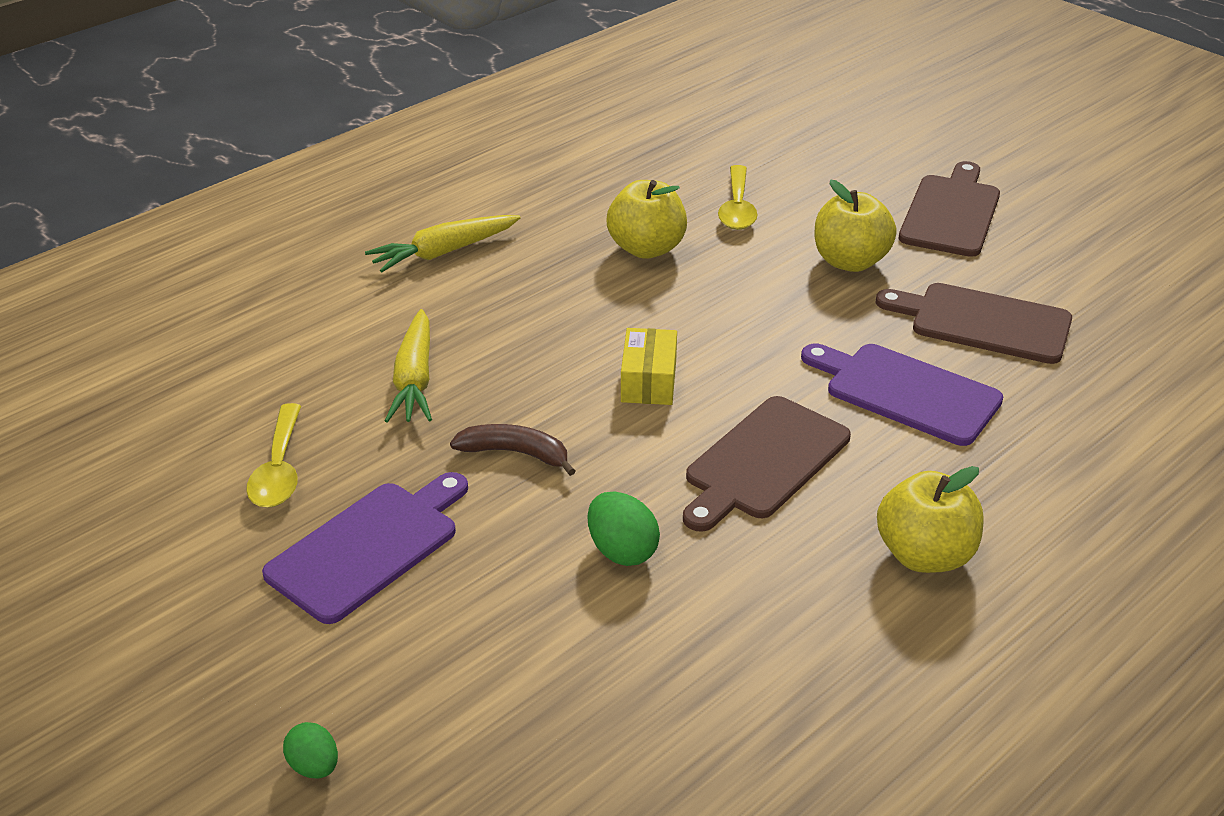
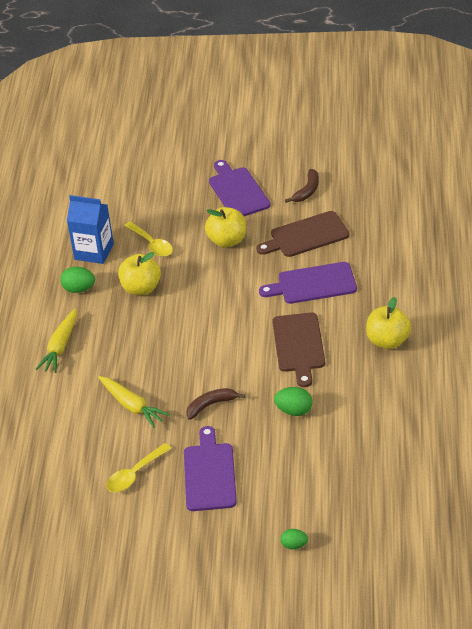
camera: 40 degrees left, 5 degrees up
yellow spoon [246,403,301,508] -> yellow spoon turned 90 degrees clockwise [106,443,172,492]
yellow box [621,328,677,405] -> none
brown cutting board [899,161,1000,257] -> purple cutting board [209,160,270,216]
none -> green egg [60,267,95,293]
none -> blue carton [67,195,114,264]
none -> brown banana [285,169,319,203]

